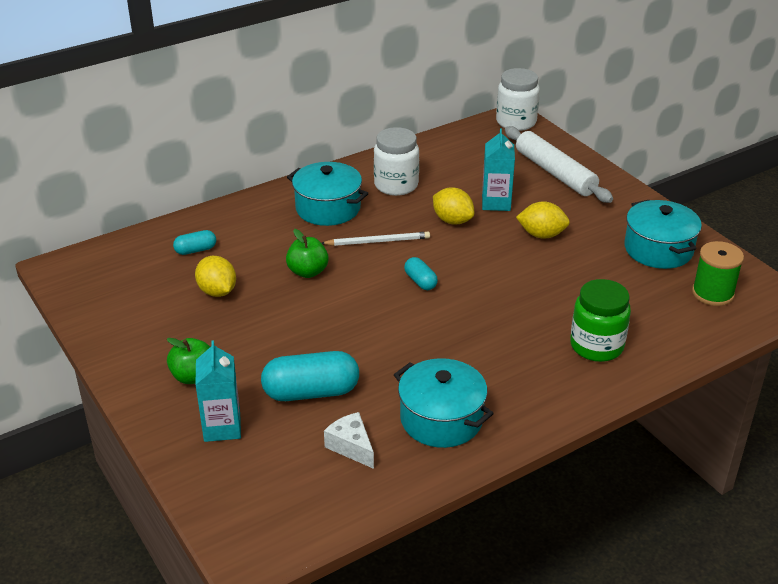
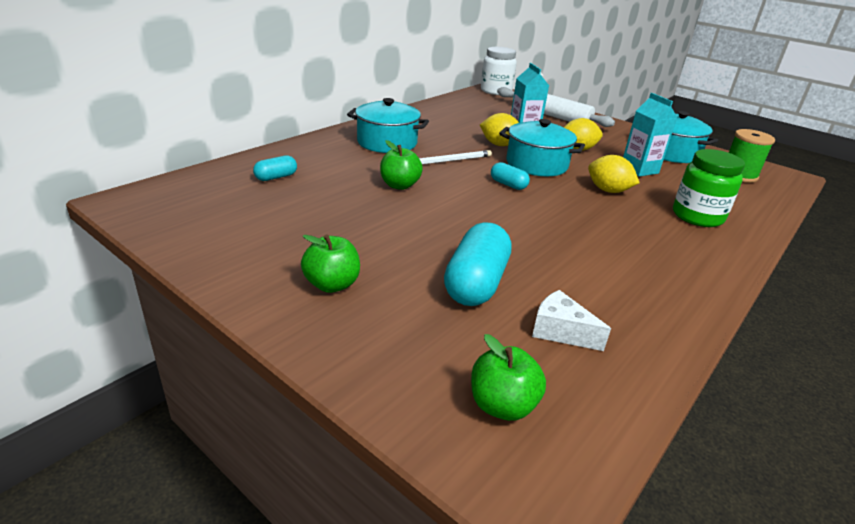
camera: 20 degrees left, 5 degrees down
yellow lemon [195,256,236,297] -> yellow lemon moved to [588,155,640,193]
turquoise carton [195,340,241,442] -> turquoise carton moved to [623,93,677,177]
turquoise capsule [261,351,359,401] -> turquoise capsule turned 45 degrees counterclockwise [444,222,511,306]
white jar [374,127,419,196] -> none
turquoise pot [394,358,494,448] -> turquoise pot moved to [499,119,585,176]
none -> green apple [471,334,546,421]

